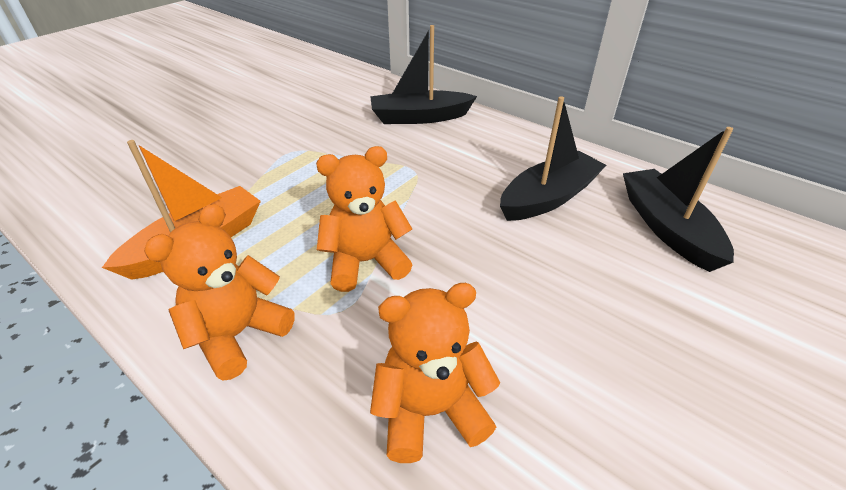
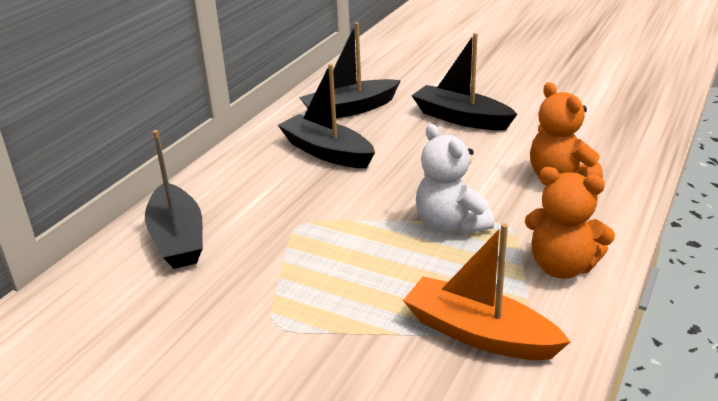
camera: 100 degrees left, 10 degrees down
orange teddy bear [316,146,412,292] -> white teddy bear [416,124,494,235]
none -> black boat [411,33,517,130]

